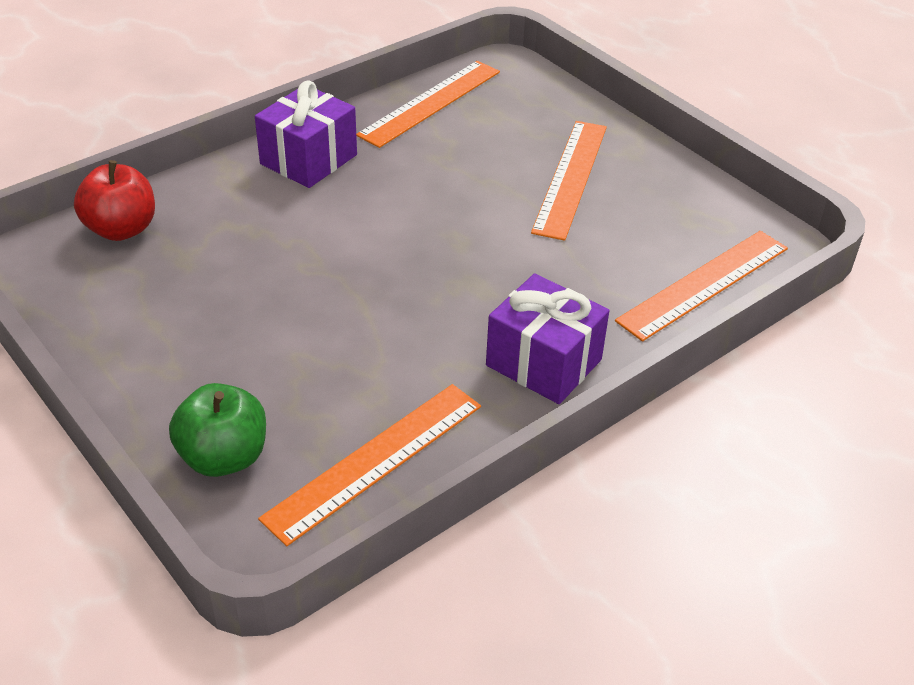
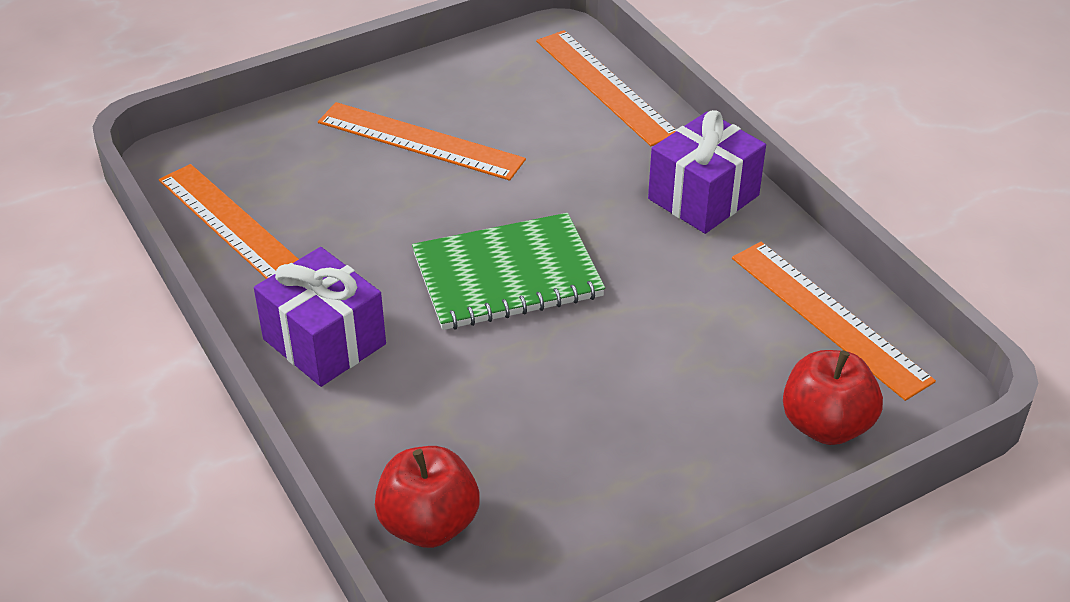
camera: 80 degrees left, 0 degrees up
green apple [169,383,266,477] -> red apple [783,350,883,445]
none -> green notebook [412,213,605,330]

